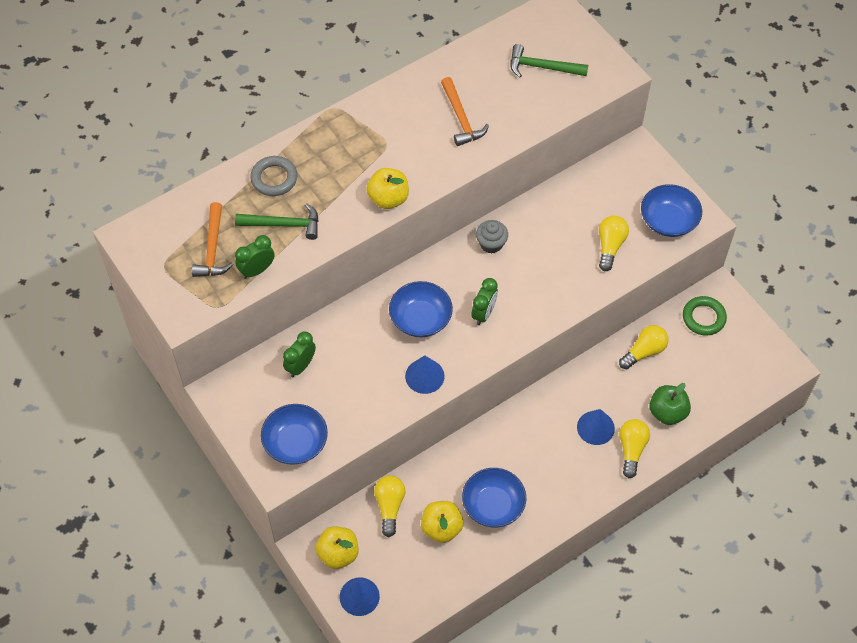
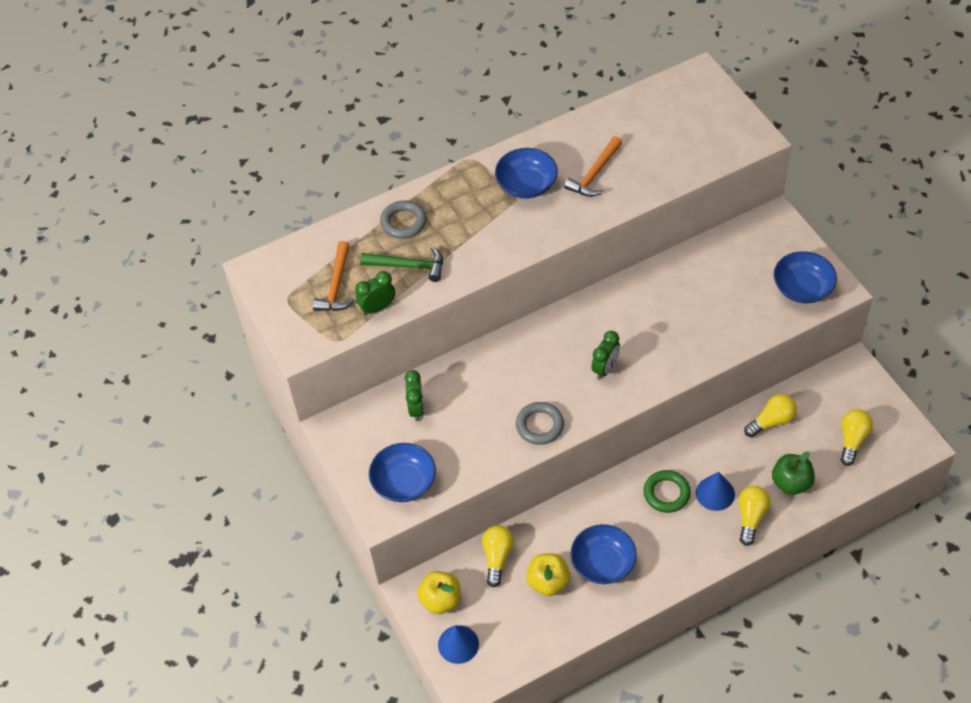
camera: 10 degrees right, 5 degrees down
green clock [283,332,316,377] -> green clock turned 135 degrees clockwise [404,370,424,421]
yellow apple [366,168,409,209] -> none
blue bowl [389,281,453,337] -> blue bowl moved to [495,148,558,199]
blue cone [405,355,445,394] -> grey ring [516,402,564,445]
orange hammer [441,77,489,146] -> orange hammer turned 45 degrees clockwise [564,136,622,197]
grey cupcake [476,220,508,253] -> none
green hammer [510,44,588,77] -> none
yellow light bulb [599,216,629,271] -> yellow light bulb moved to [840,409,873,466]
green ring [683,296,727,336] -> green ring moved to [643,470,691,513]

